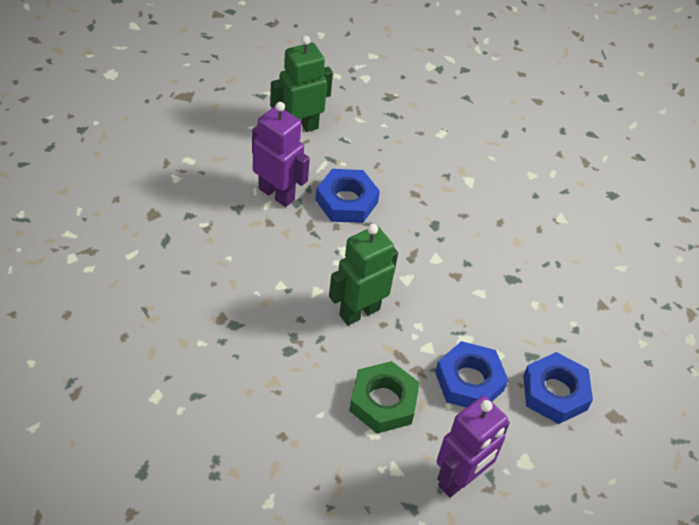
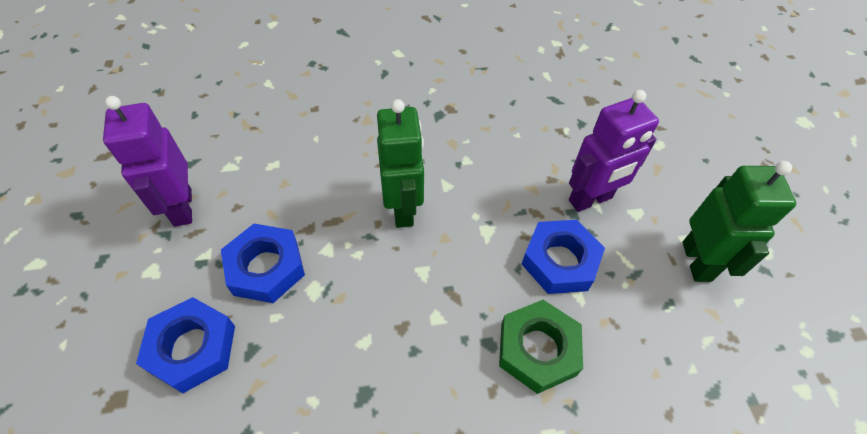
camera: 120 degrees right, 5 degrees up
green nut [349,361,420,434] -> green nut moved to [499,300,583,394]

